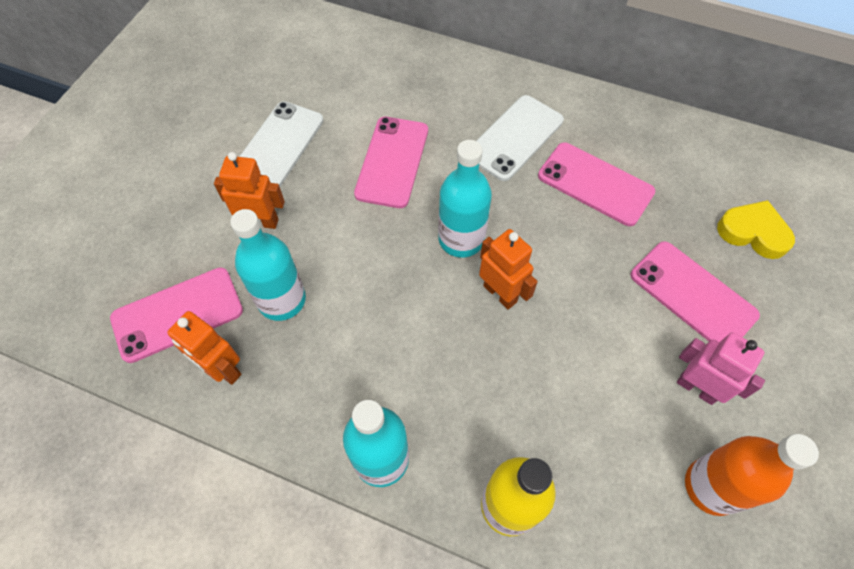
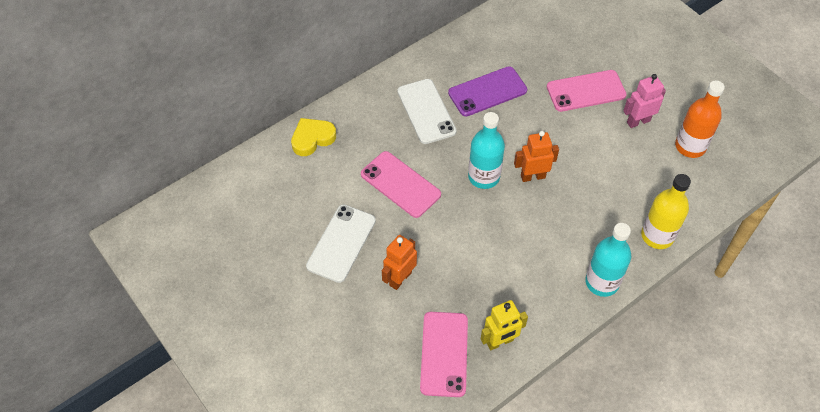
camera: 60 degrees left, 5 degrees down
orange robot [167,311,241,385] -> yellow robot [481,300,528,350]
turquoise bottle [230,209,306,321] -> none
white phone [239,101,323,187] -> white phone turned 60 degrees clockwise [306,205,376,283]
pink phone [538,142,655,226] -> purple phone [448,66,527,116]
yellow heart [717,200,795,259] -> yellow heart moved to [291,118,336,156]

